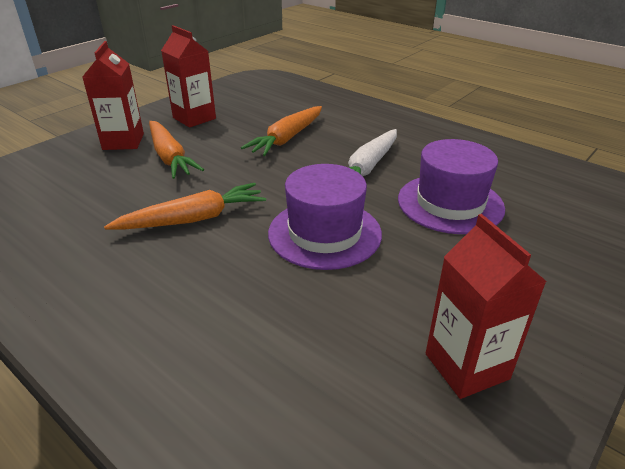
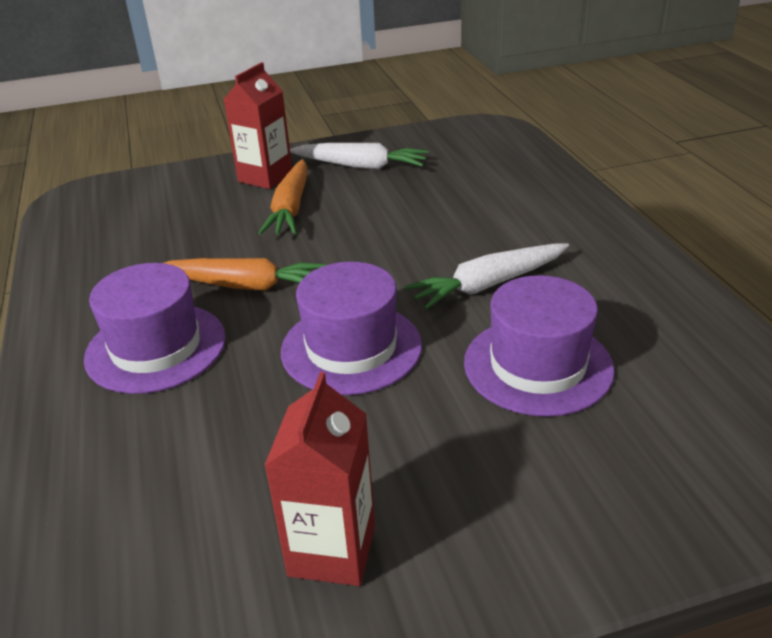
camera: 35 degrees right, 0 degrees up
red carton [161,25,216,128] -> white carrot [290,143,429,170]
orange carrot [241,106,322,156] -> none
none -> purple hat [84,263,226,394]

